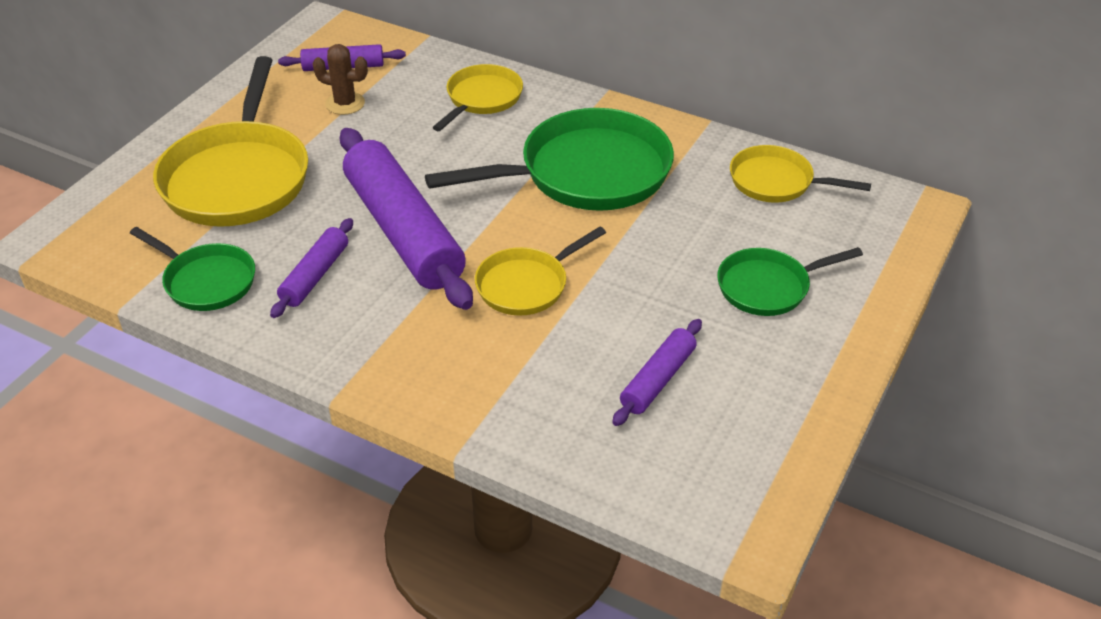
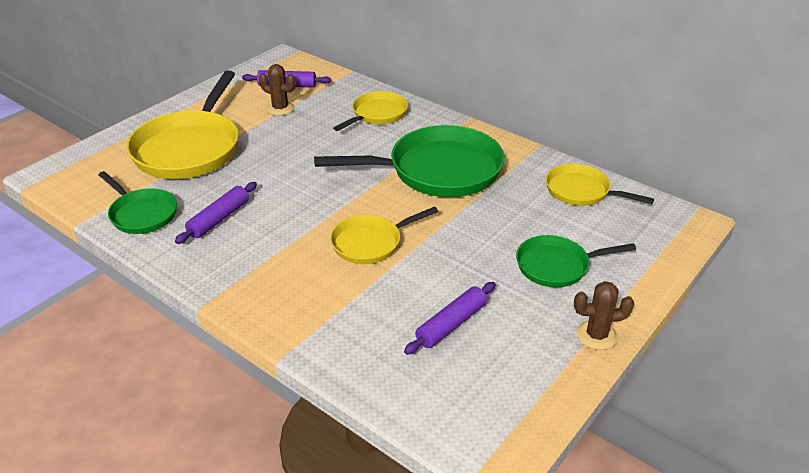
camera: 10 degrees right, 5 degrees down
purple rolling pin [340,128,473,310] -> none
none -> brown cactus [574,281,634,350]

